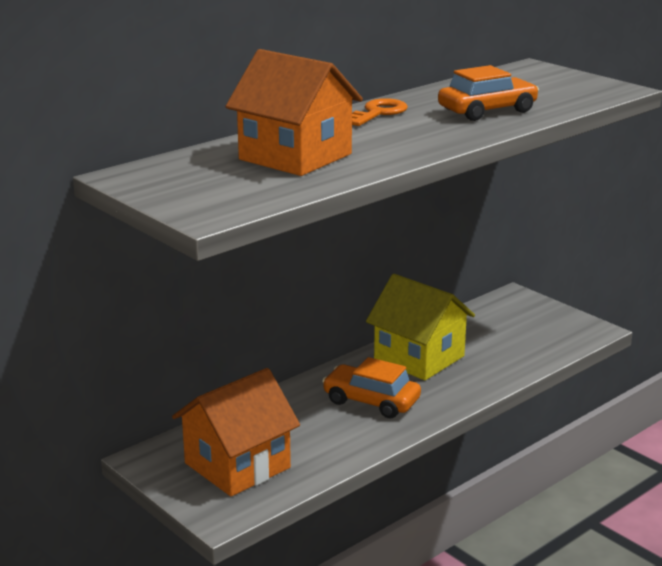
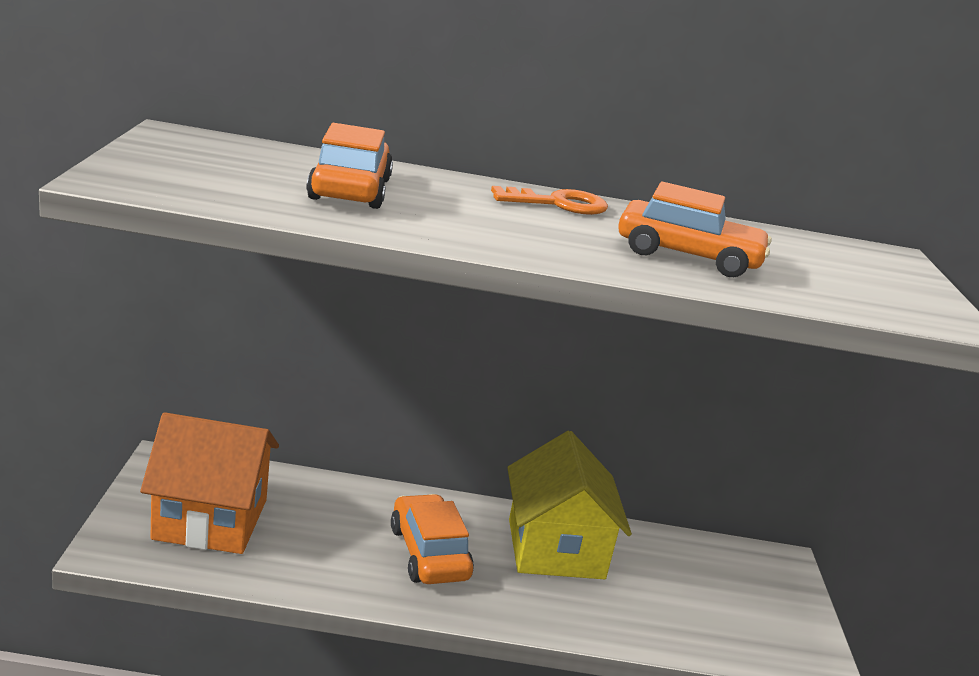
camera: 40 degrees right, 0 degrees up
orange house [226,49,363,176] -> orange car [306,123,393,209]

